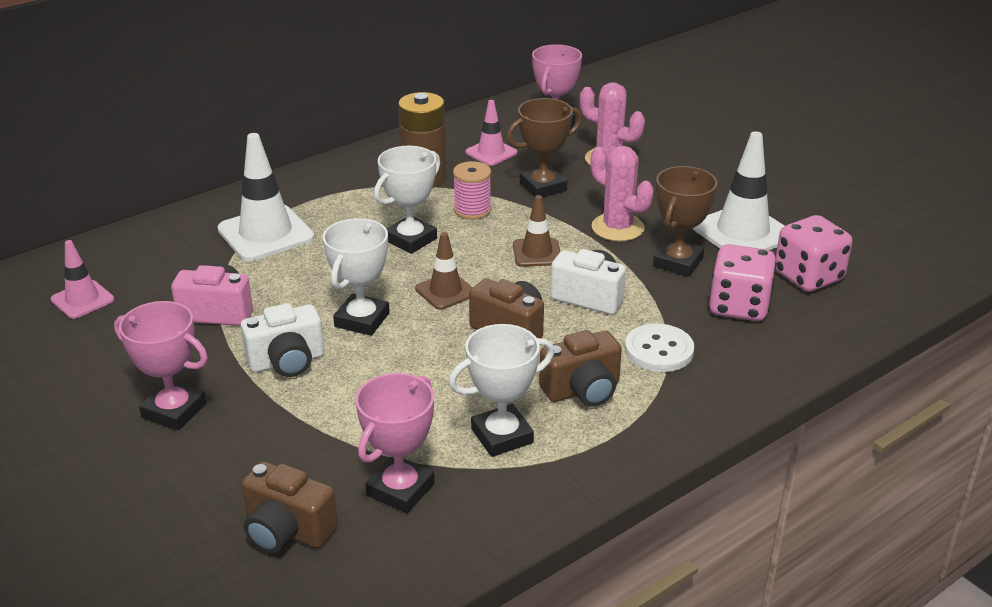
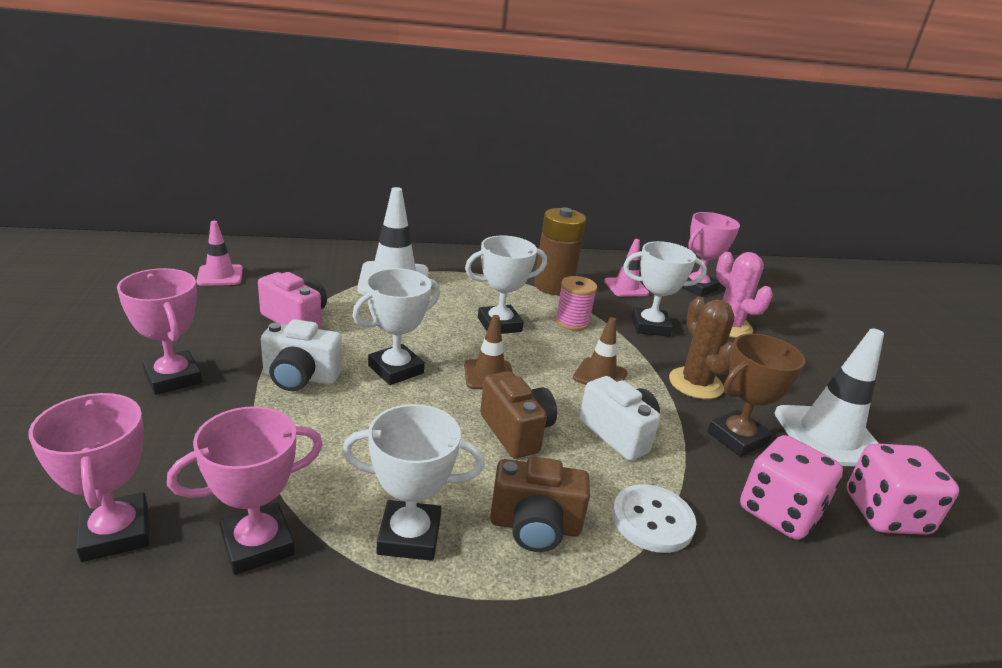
camera: 25 degrees right, 5 degrees down
brown camera [242,461,338,554] -> pink trophy [28,393,149,562]
brown trophy [506,98,582,197] -> white trophy [623,241,707,337]
pink cactus [590,146,654,241] -> brown cactus [669,296,735,399]

